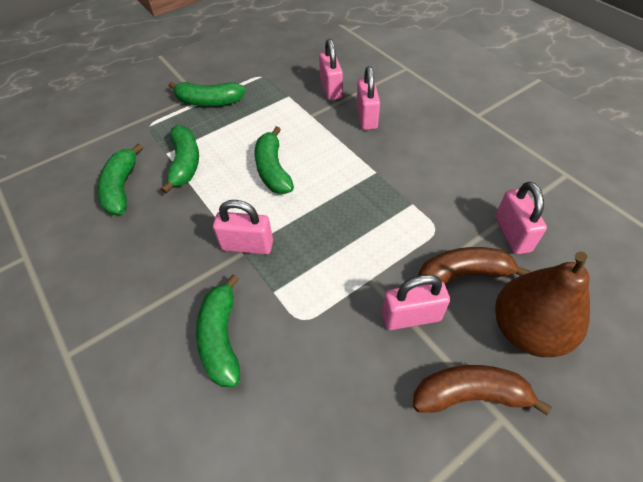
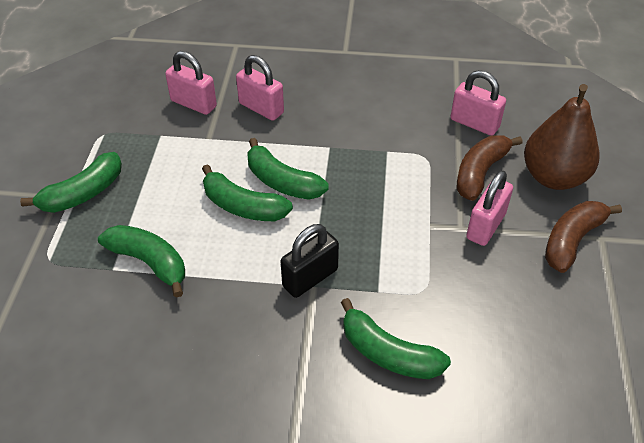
camera: 50 degrees left, 5 degrees down
green banana [97,143,143,215] -> green banana moved to [247,138,329,200]
pink padlock [213,200,273,254] -> black padlock [281,224,339,298]

